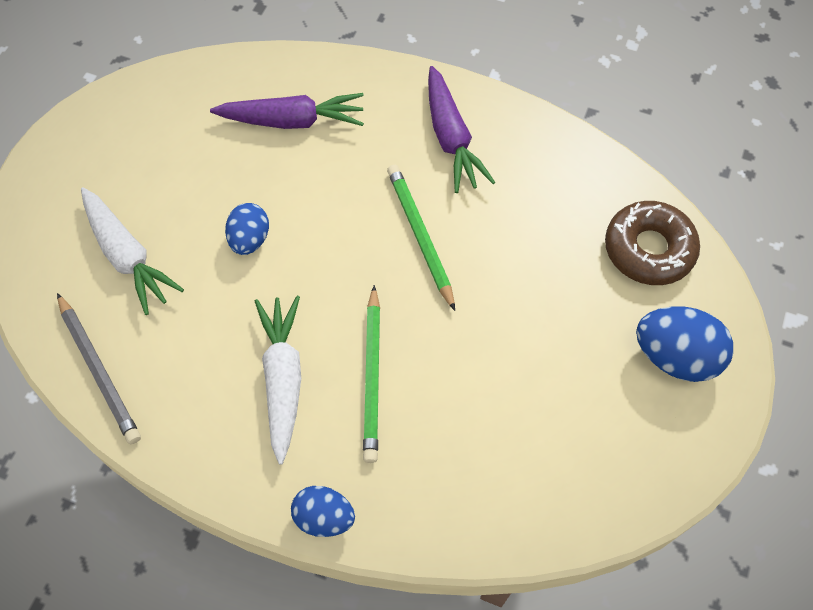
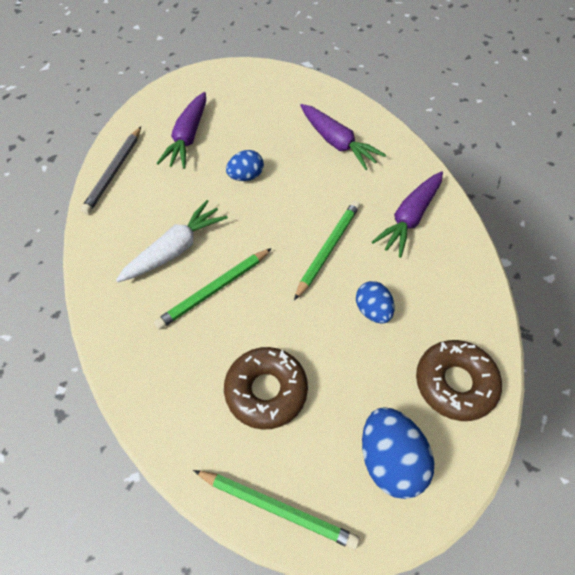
camera: 50 degrees right, 5 degrees down
white carrot [81,187,184,315] -> purple carrot [156,92,206,169]
blue egg [291,486,355,537] -> blue egg moved to [356,281,394,324]
none -> green pencil [193,470,360,550]
none -> brown donut [224,347,308,430]

